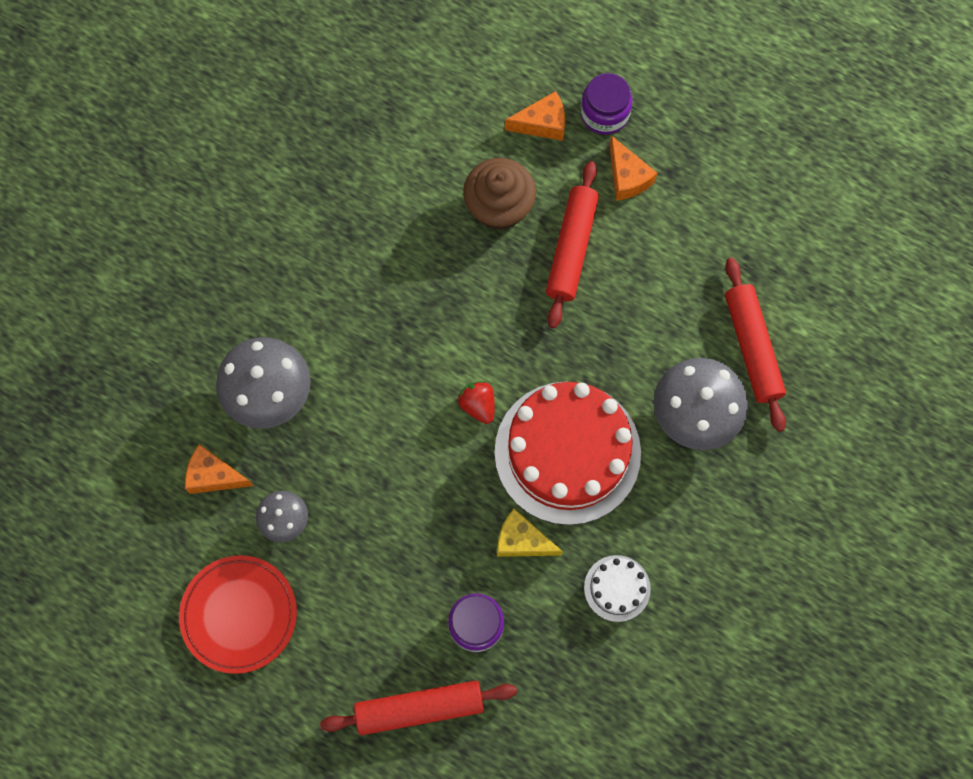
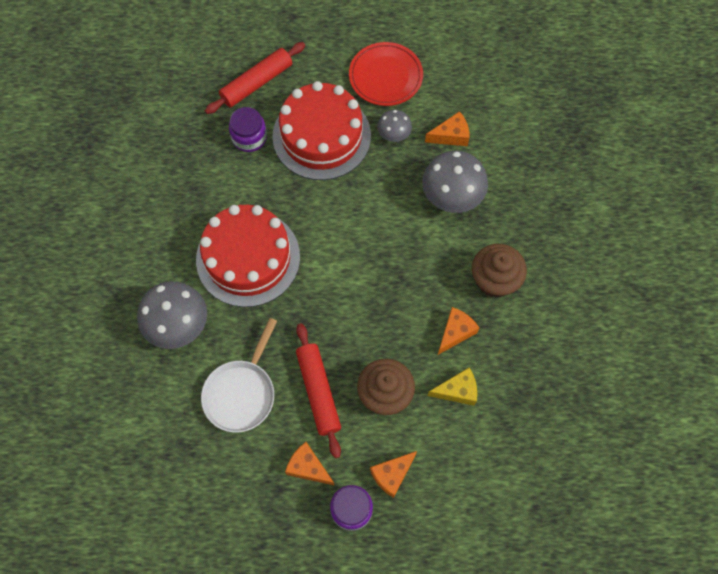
camera: 150 degrees right, 5 degrees down
red strawberry [458,381,495,424] -> none
yellow cheese [497,509,563,557] -> yellow cheese moved to [427,368,477,406]
white cake [584,555,651,622] -> none
red rolling pin [725,258,786,432] -> none
none -> white pan [201,318,277,433]
none -> red cake [272,81,371,180]
none -> orange cheese [438,307,480,355]
none -> brown cupcake [472,244,527,298]

